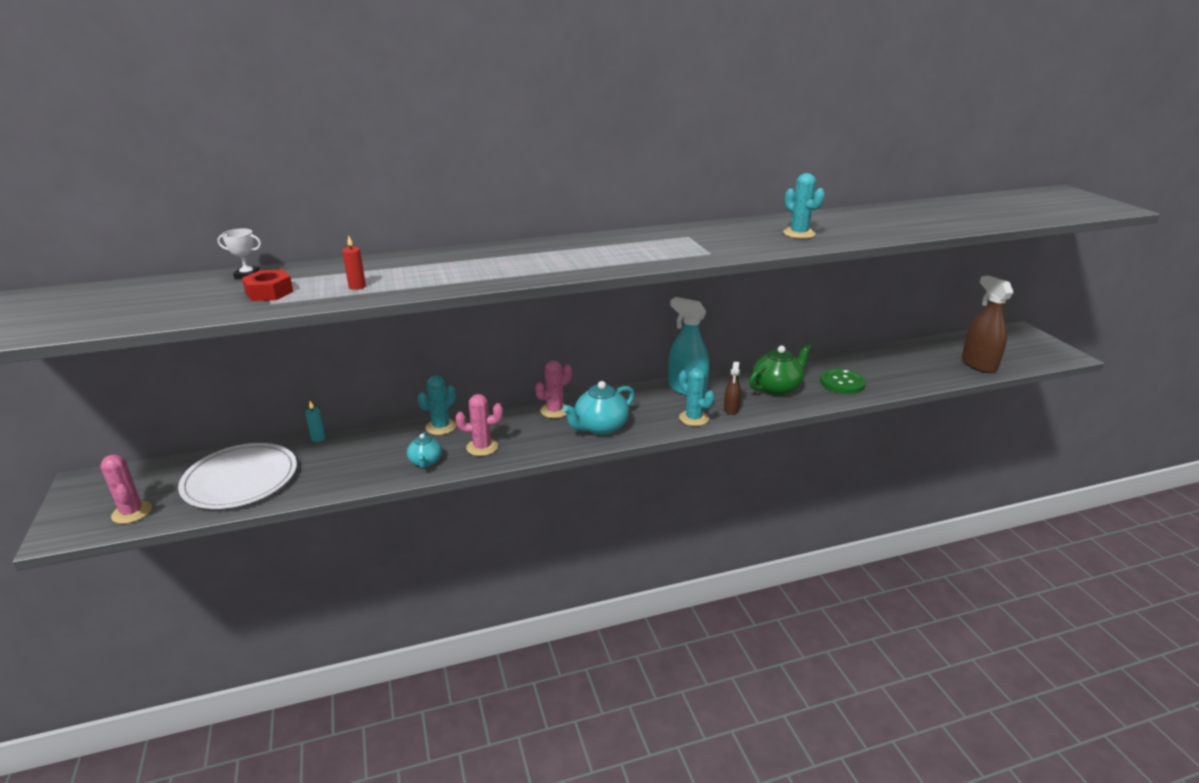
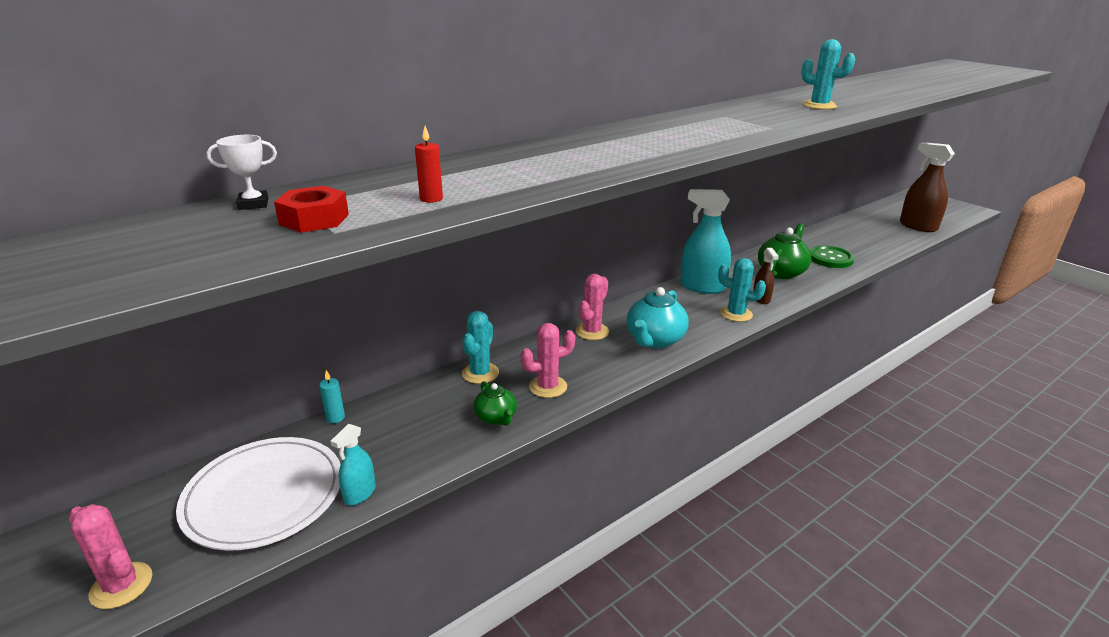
camera: 20 degrees left, 0 degrees up
turquoise teapot [407,432,442,468] -> green teapot [473,381,517,426]
none -> turquoise spray bottle [330,424,376,505]

